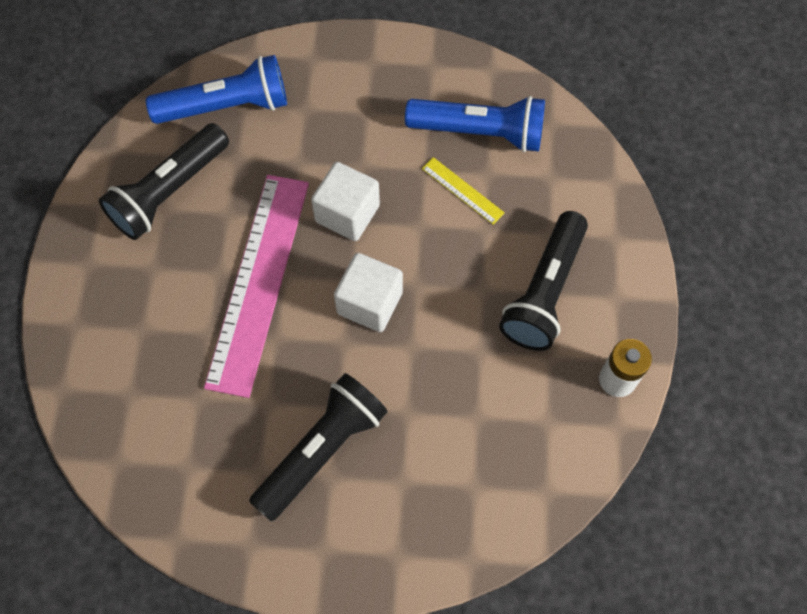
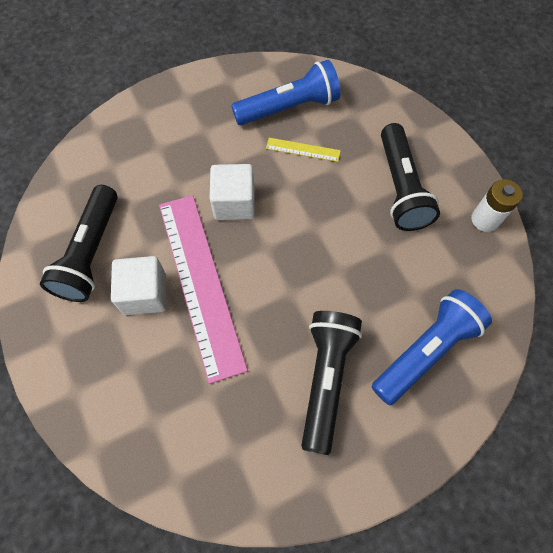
camera: 30 degrees left, 0 degrees up
blue flashlight [146,55,287,124] -> blue flashlight moved to [372,289,492,405]
white cube [334,253,403,332] -> white cube moved to [111,256,166,315]

